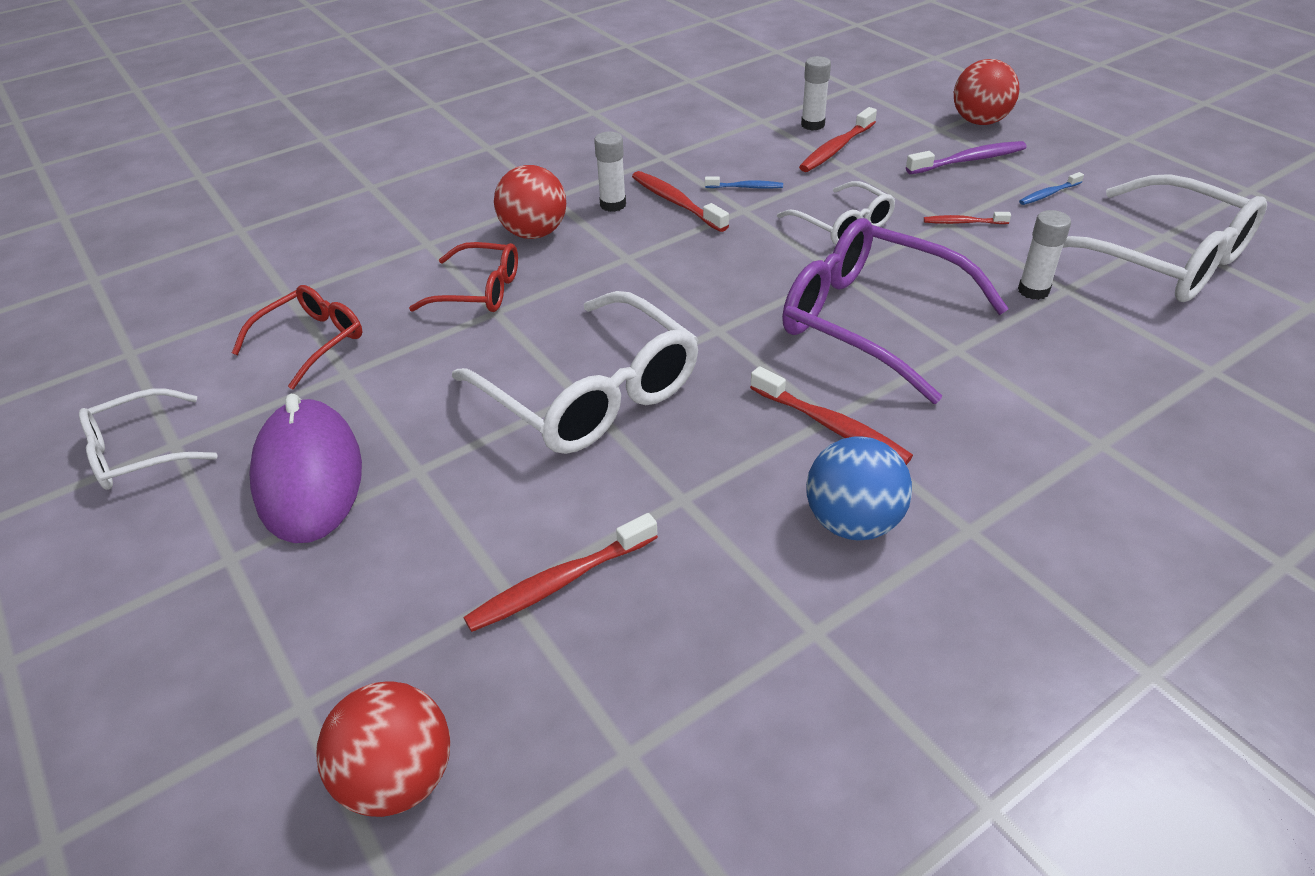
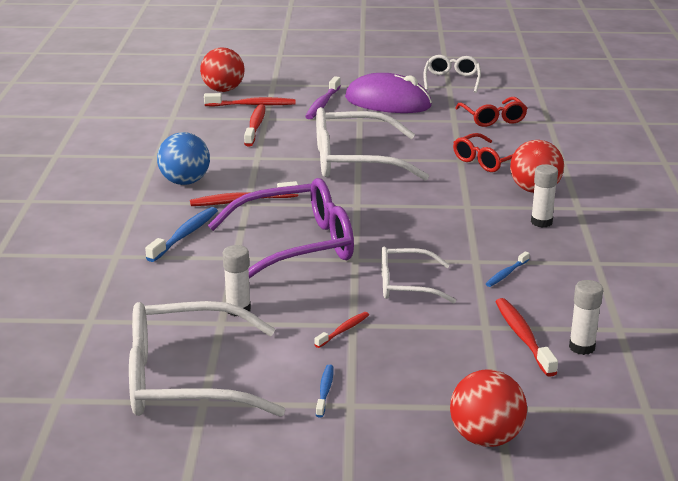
camera: 125 degrees right, 15 degrees down
red toothbrush [632,171,729,232] -> red toothbrush moved to [204,93,296,107]
purple toothbrush [906,141,1027,174] -> purple toothbrush moved to [305,76,341,119]
none -> blue toothbrush [145,207,218,262]

